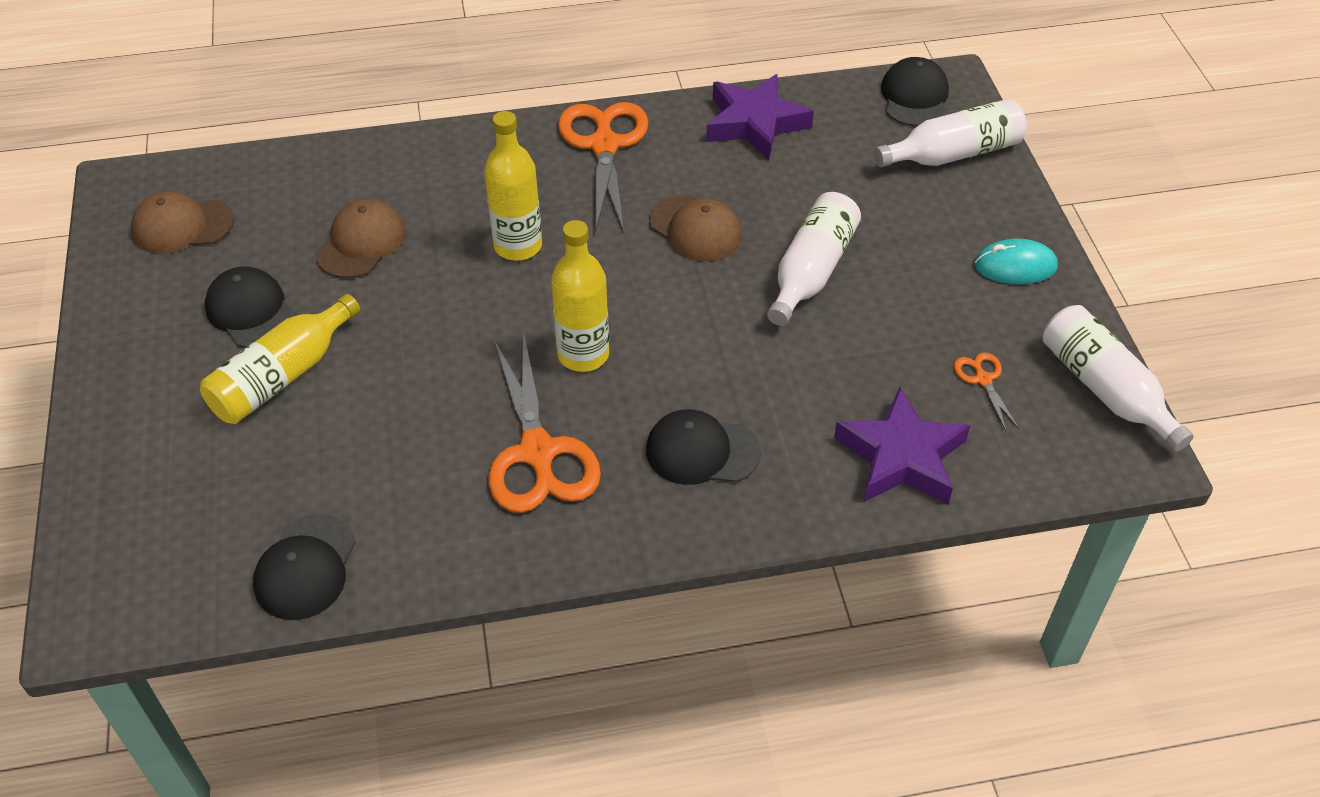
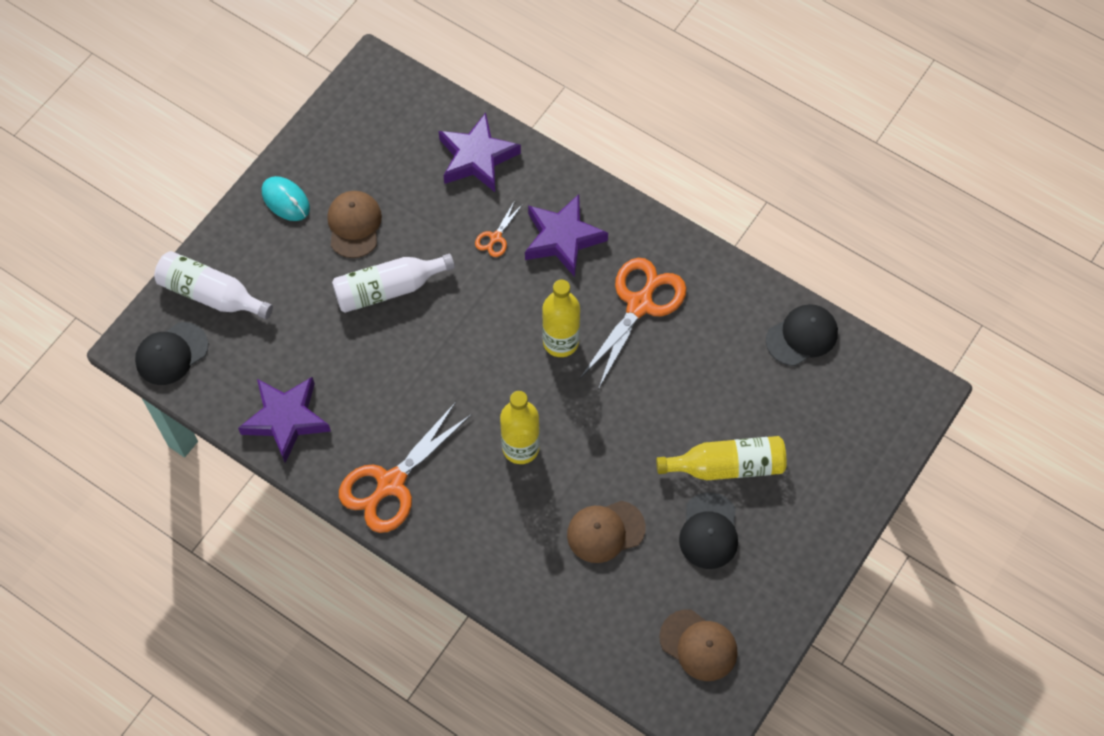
camera: 135 degrees left, 15 degrees up
black cap [646,409,761,485] -> purple star [525,194,608,277]
brown cap [649,195,742,262] -> brown cap moved to [327,191,382,258]
orange scissors [954,353,1019,431] -> orange scissors moved to [475,202,523,257]
white bottle [1043,305,1194,452] -> none

